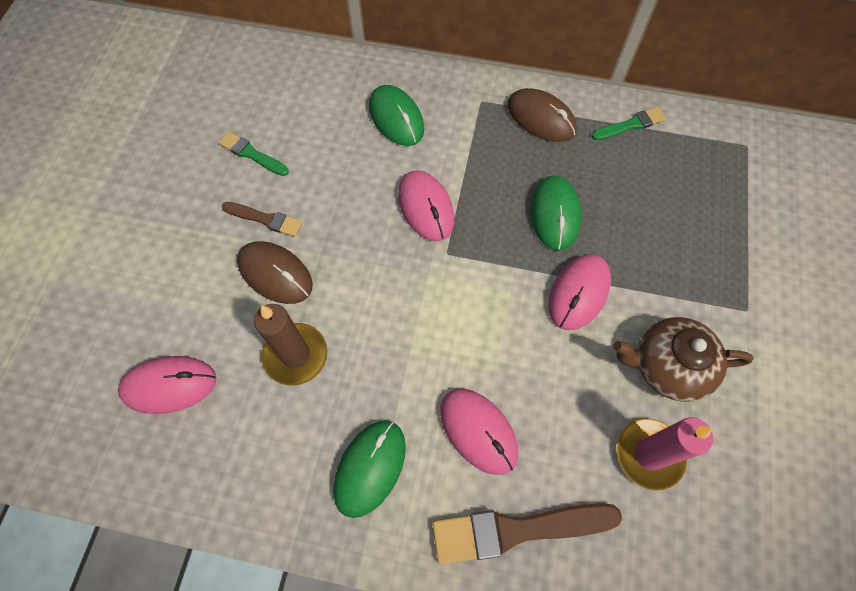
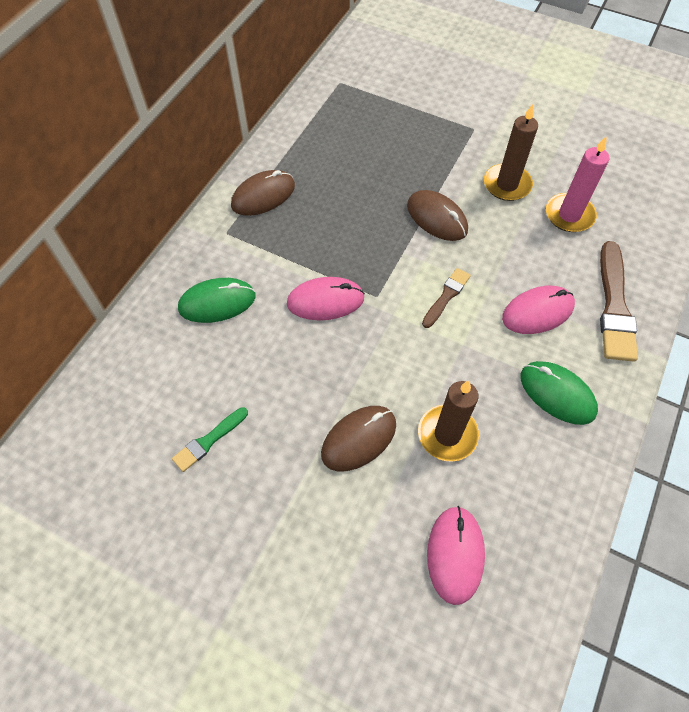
camera: 75 degrees left, 5 degrees down
brown brush [222,202,303,237] -> brown brush moved to [422,268,471,328]
green mouse [530,175,581,251] -> none
pink mouse [548,254,611,330] -> brown mouse [407,190,468,241]
green brush [592,107,666,141] -> none
brown teapot [613,317,754,402] -> brown candle [484,104,538,201]

